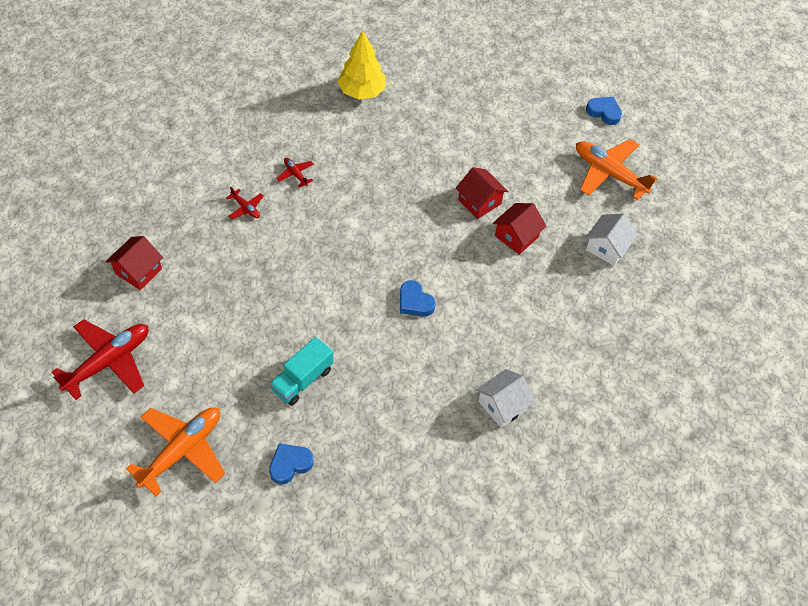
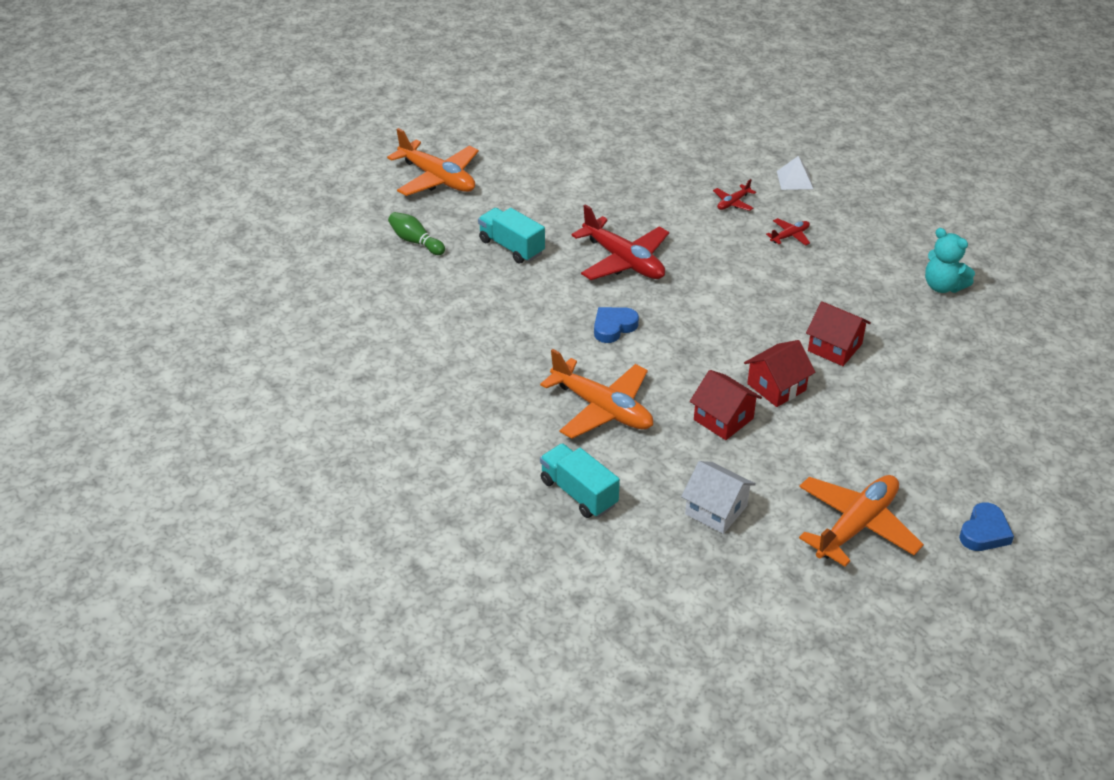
camera: 95 degrees right, 15 degrees down
red plane [52,319,148,400] -> red plane moved to [571,204,669,280]
red house [106,236,163,290] -> red house moved to [806,301,871,366]
blue heart [269,443,314,484] -> green bowling pin [388,212,445,255]
yellow tree [337,30,386,100] -> turquoise teddy bear [925,228,975,293]
white house [476,369,535,428] -> none
none -> orange plane [540,349,653,439]
none -> turquoise truck [540,443,620,518]
none -> white pyramid [777,156,813,190]

